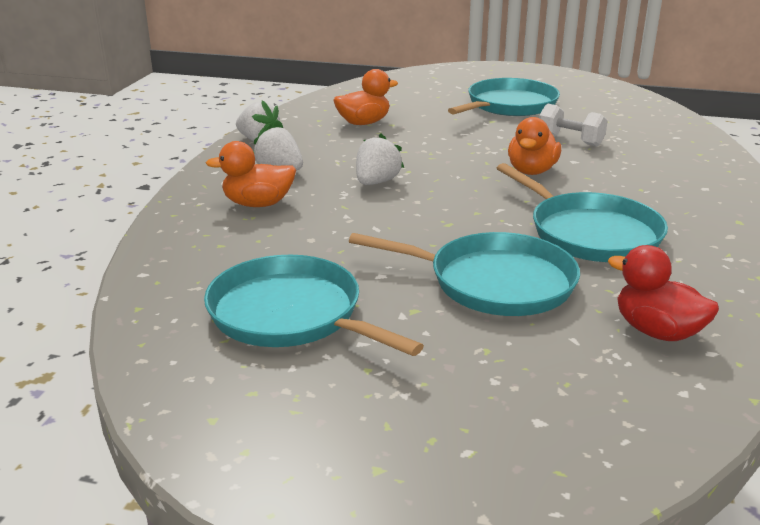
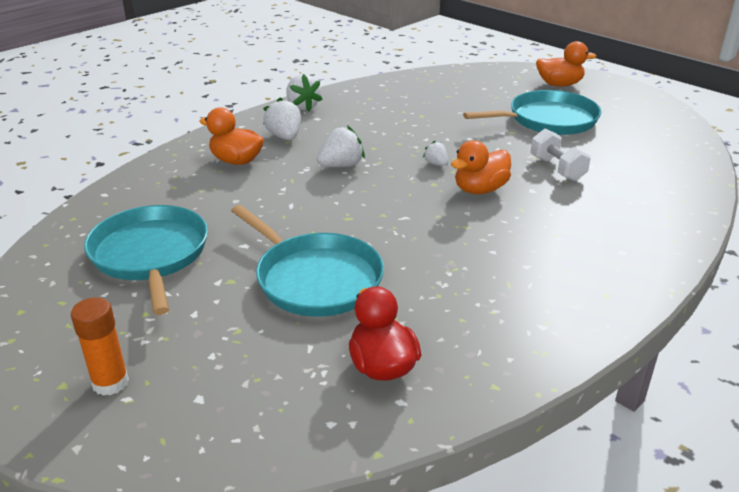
camera: 30 degrees right, 5 degrees up
orange duck [334,69,398,125] -> orange duck moved to [536,41,597,86]
turquoise pan [497,163,668,262] -> none
none -> orange glue stick [71,297,129,396]
none -> white strawberry [423,141,448,166]

